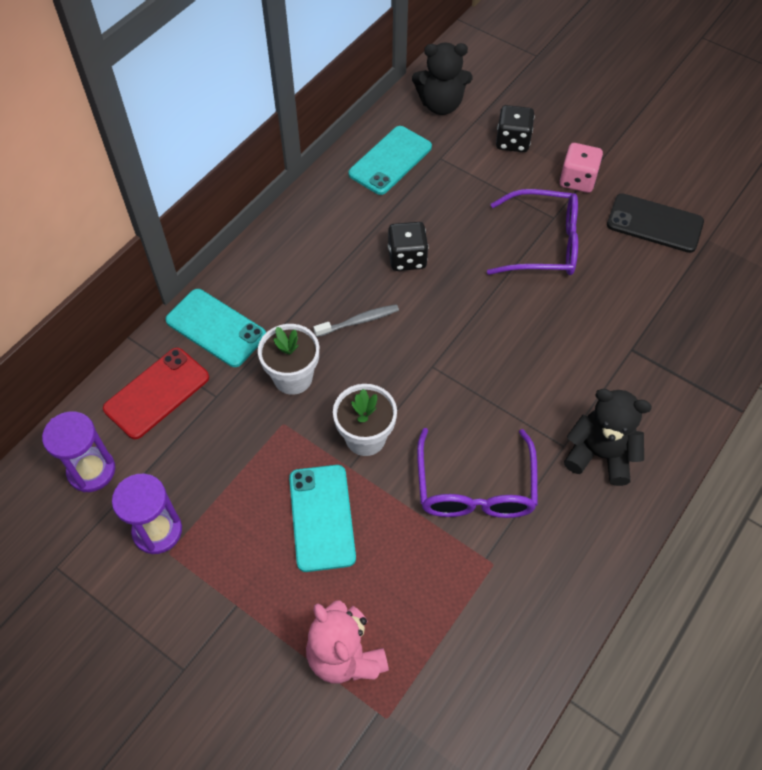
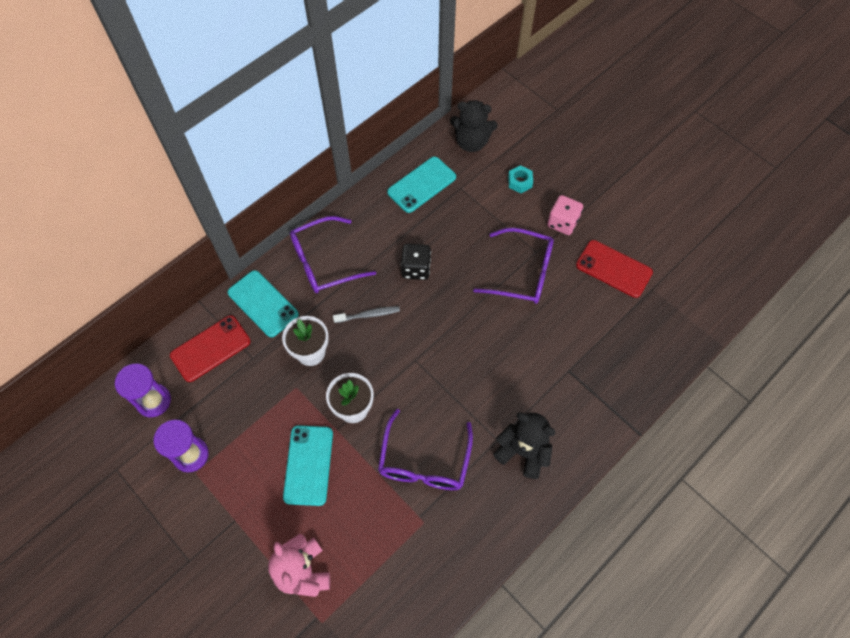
camera: 10 degrees right, 5 degrees up
black dice [496,105,534,152] -> turquoise nut [508,165,533,193]
black phone [607,194,704,253] -> red phone [576,240,653,298]
none -> purple glasses [290,216,376,293]

